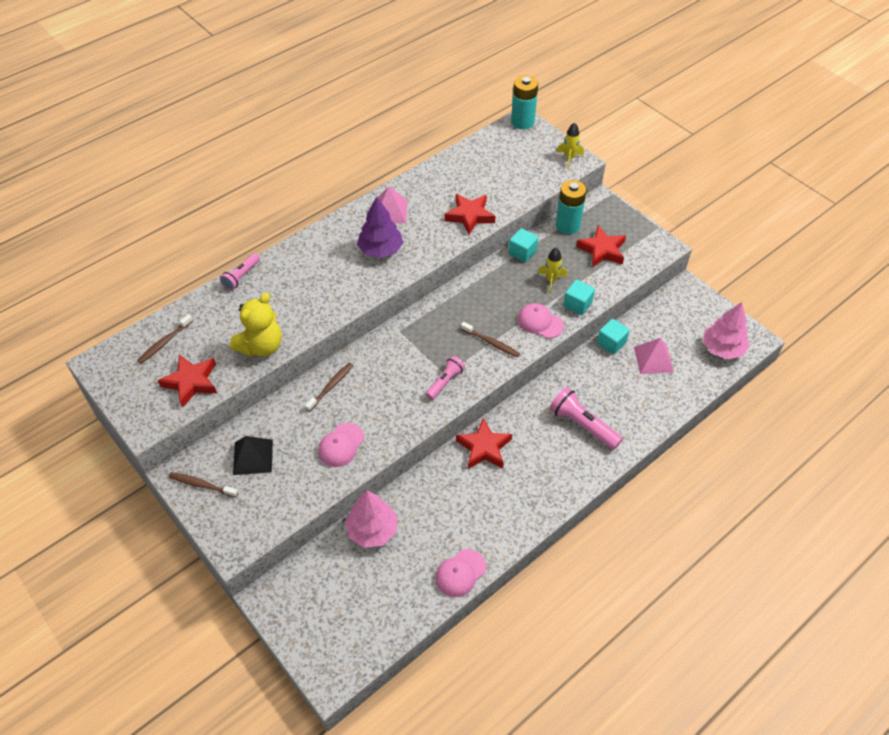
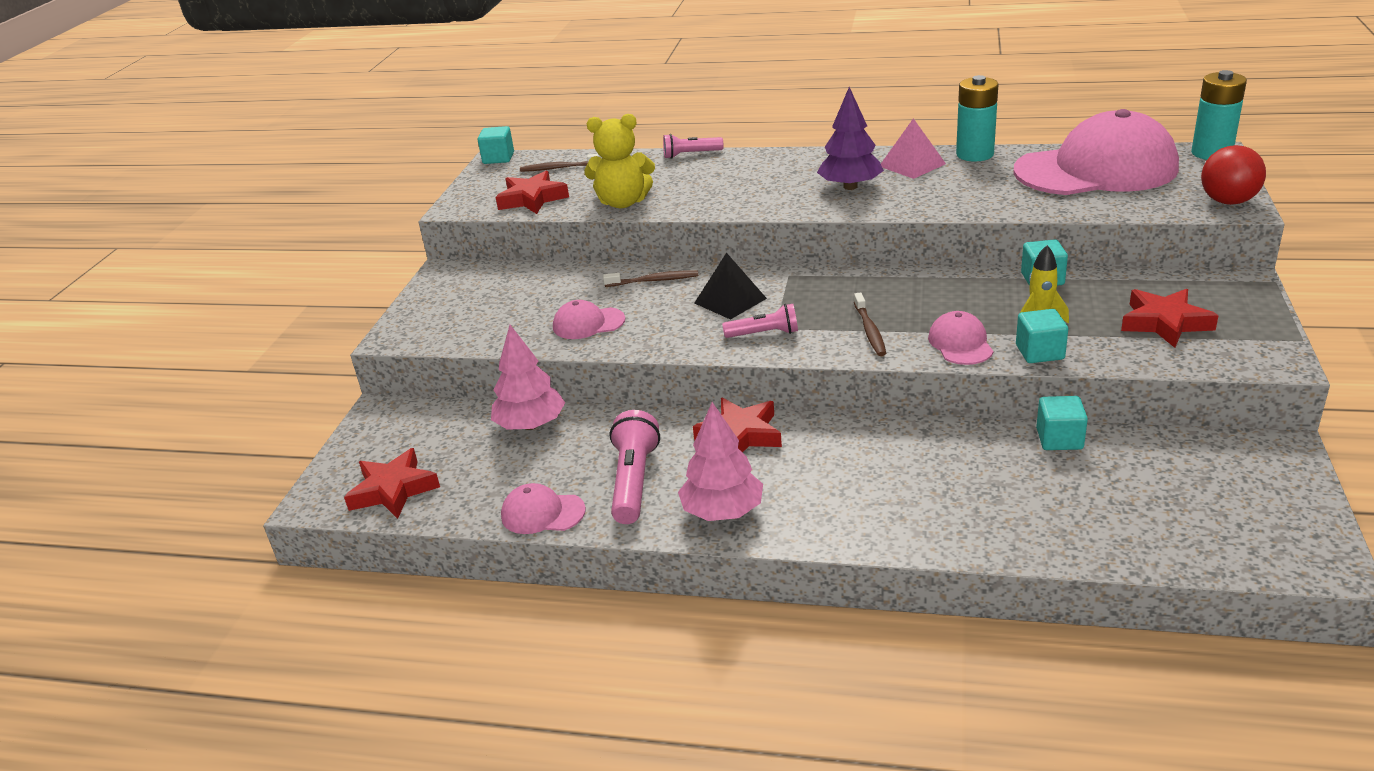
camera: 55 degrees right, 20 degrees down
brown toothbrush [169,472,238,498] -> none
black pyramid [233,436,273,475] -> black pyramid moved to [694,252,767,320]
red star [444,194,496,235] -> red star moved to [344,448,440,519]
pink flashlight [549,387,623,450] -> pink flashlight moved to [610,410,660,524]
turquoise battery [556,180,587,234] -> turquoise battery moved to [956,75,998,161]
yellow rocket [557,123,584,169] -> red ball [1201,145,1266,205]
pink pyramid [634,338,674,374] -> none
pink tree [703,302,750,359] -> pink tree moved to [678,402,763,521]
none -> turquoise cube [478,126,514,164]
none -> pink cap [1013,109,1179,195]

